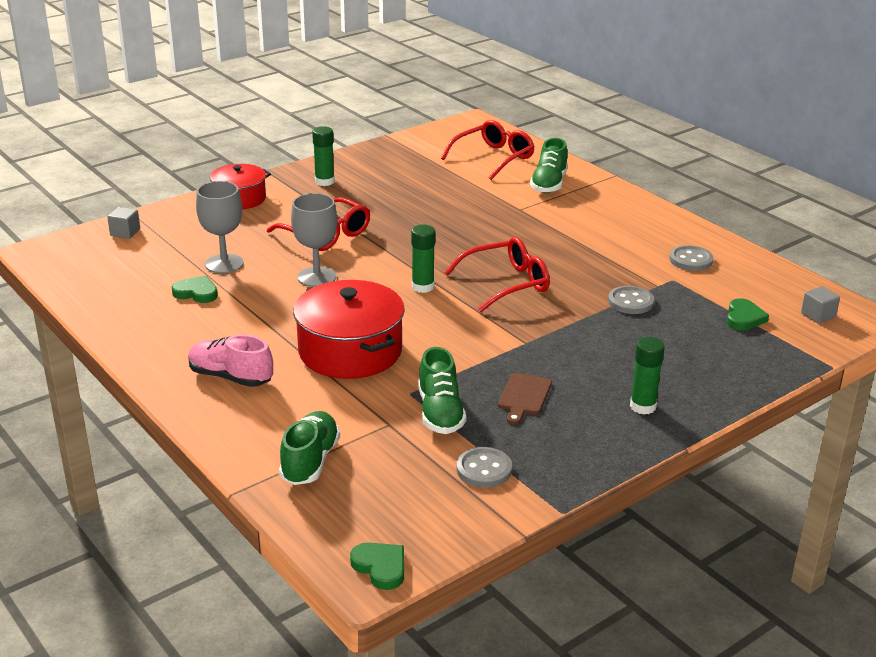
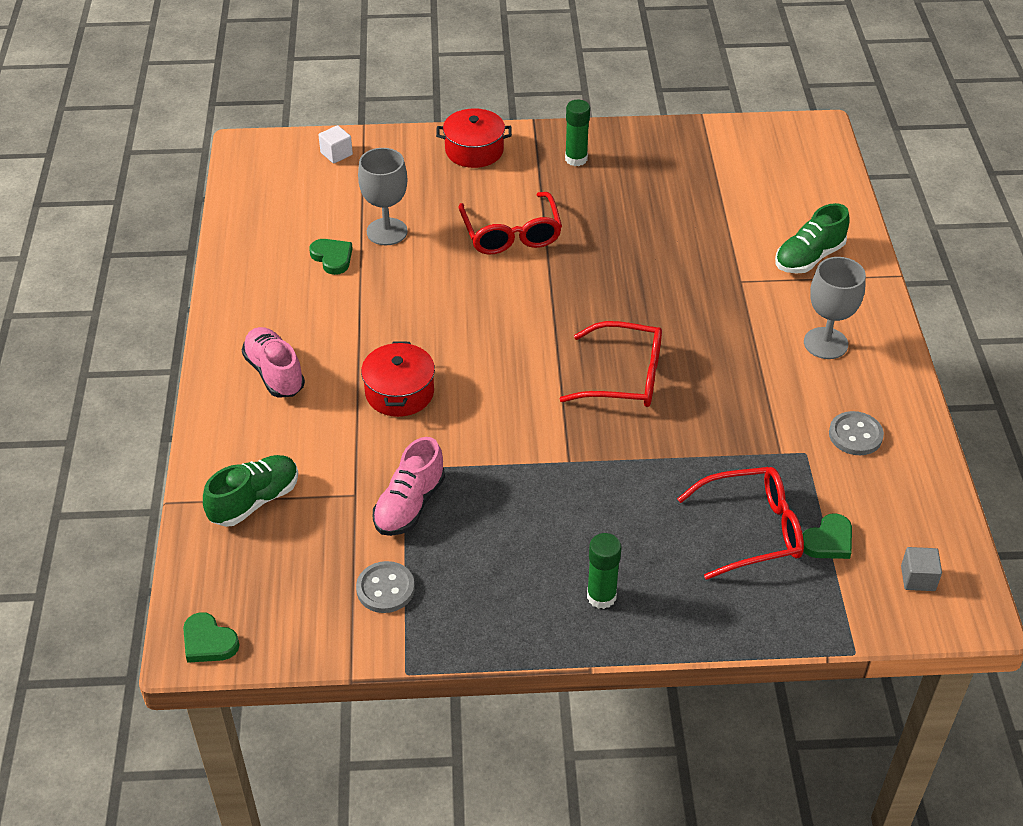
camera: 35 degrees right, 15 degrees up
grey cube [107,207,140,239] -> white cube [319,125,353,163]
grey goblet [291,193,337,287] -> grey goblet moved to [804,257,866,359]
red pot [293,280,405,379] -> red pot [361,341,435,417], size x0.62
green heart [350,542,404,590] -> green heart turned 135 degrees clockwise [183,612,240,663]
green glue stick [411,225,435,293] -> none
green shoe [418,347,466,434] -> pink shoe [373,437,445,536]
red glasses [441,120,535,180] -> red glasses moved to [677,467,804,580]
brown cutting board [498,373,552,424] -> none
grey button [608,286,654,314] -> none

